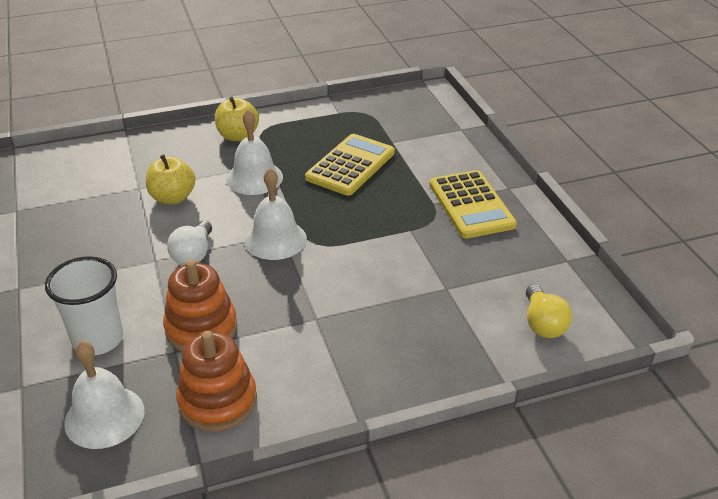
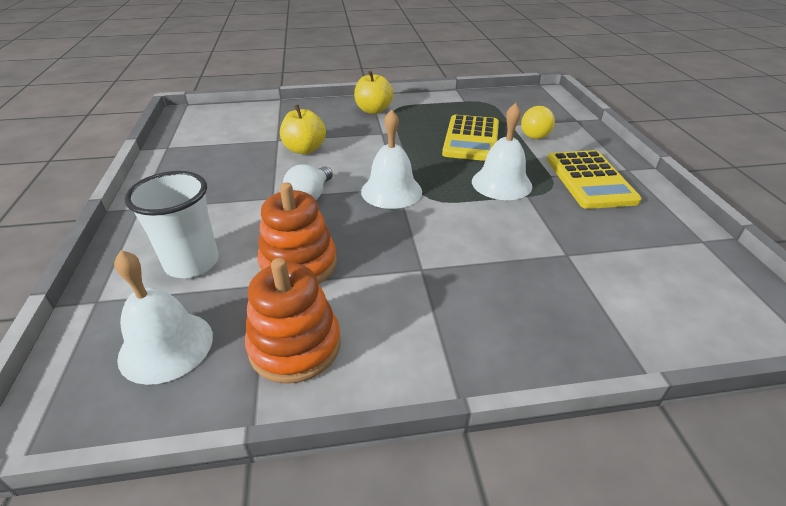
camera: 10 degrees right, 0 degrees up
white bell [226,110,283,195] -> white bell moved to [472,103,532,200]
yellow calculator [305,134,395,196] -> yellow calculator turned 150 degrees clockwise [442,115,499,161]
yellow light bulb [526,284,572,338] -> yellow light bulb moved to [521,106,555,139]

